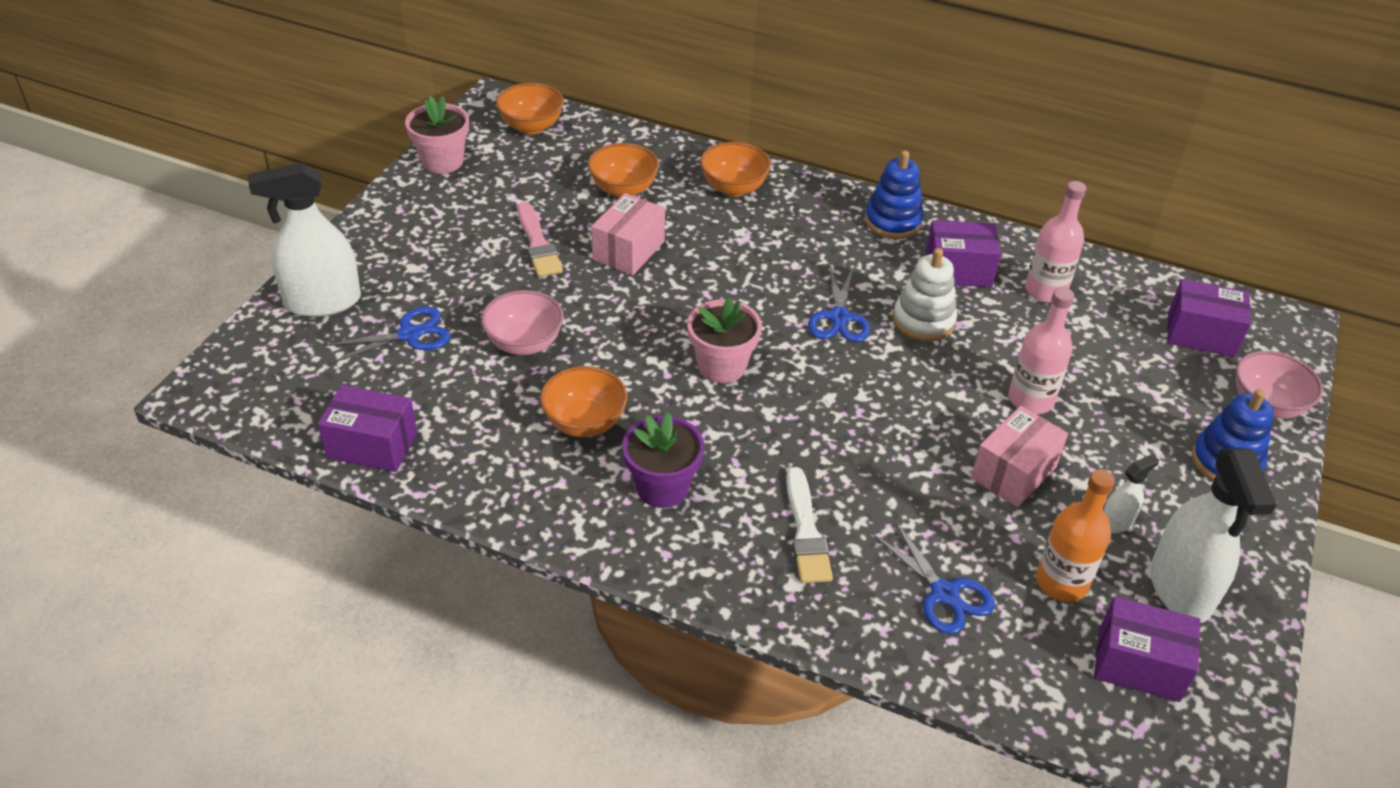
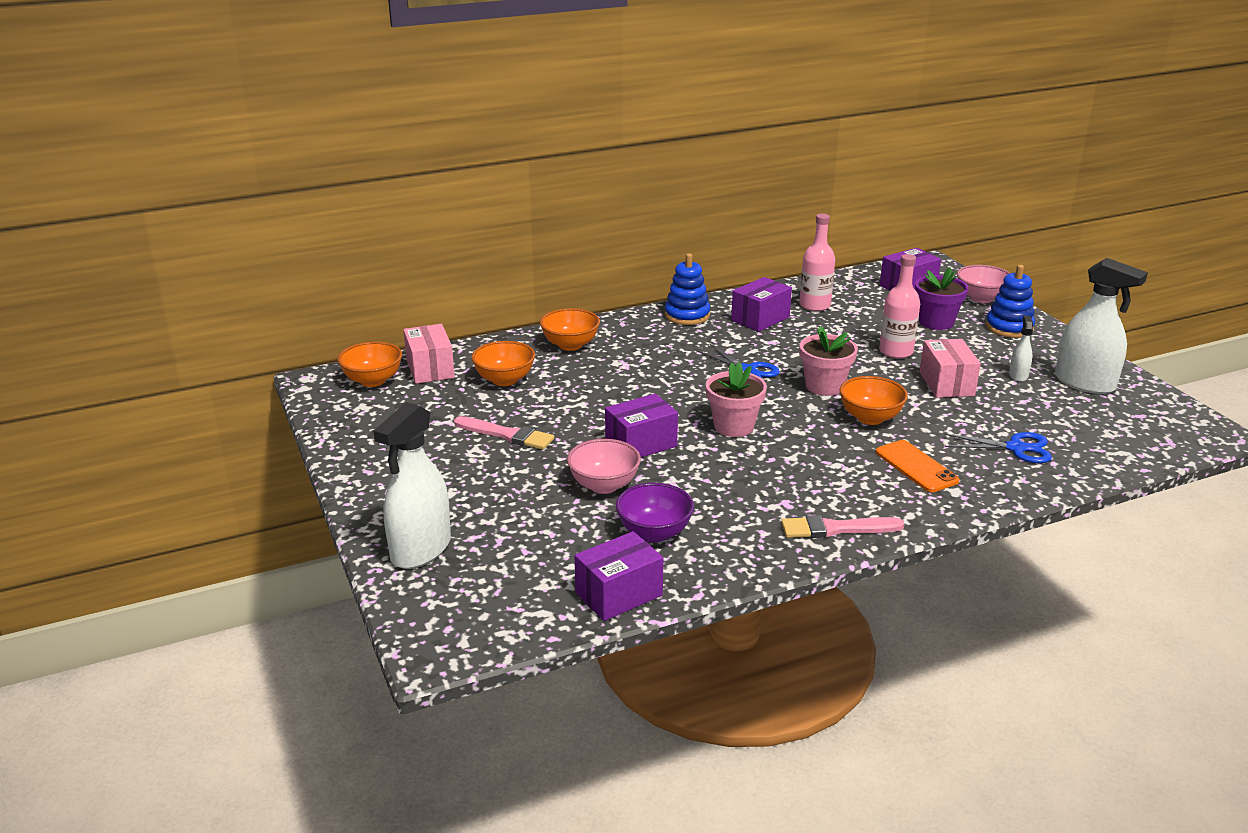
camera: 45 degrees left, 15 degrees down
blue scissors [324,306,451,364] -> none
pink flower pot [405,96,469,174] -> pink flower pot moved to [800,326,858,396]
orange bowl [540,366,627,437] -> orange bowl moved to [840,376,908,425]
pink box [592,193,665,275] -> pink box moved to [403,324,455,384]
purple flower pot [622,412,705,508] -> purple flower pot moved to [915,267,969,330]
white brush [786,467,833,583] -> orange phone [876,440,959,492]
white stacking toy [893,248,957,341] -> none
orange bottle [1036,469,1115,602] -> none
purple box [1094,596,1201,702] -> purple box moved to [605,394,678,457]
none -> purple bowl [616,483,694,542]
none -> pink brush [781,515,905,538]

